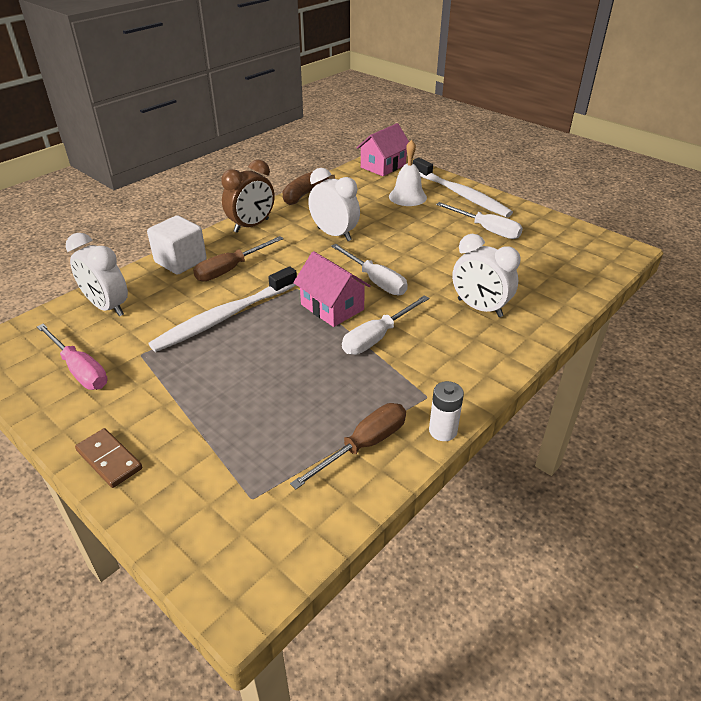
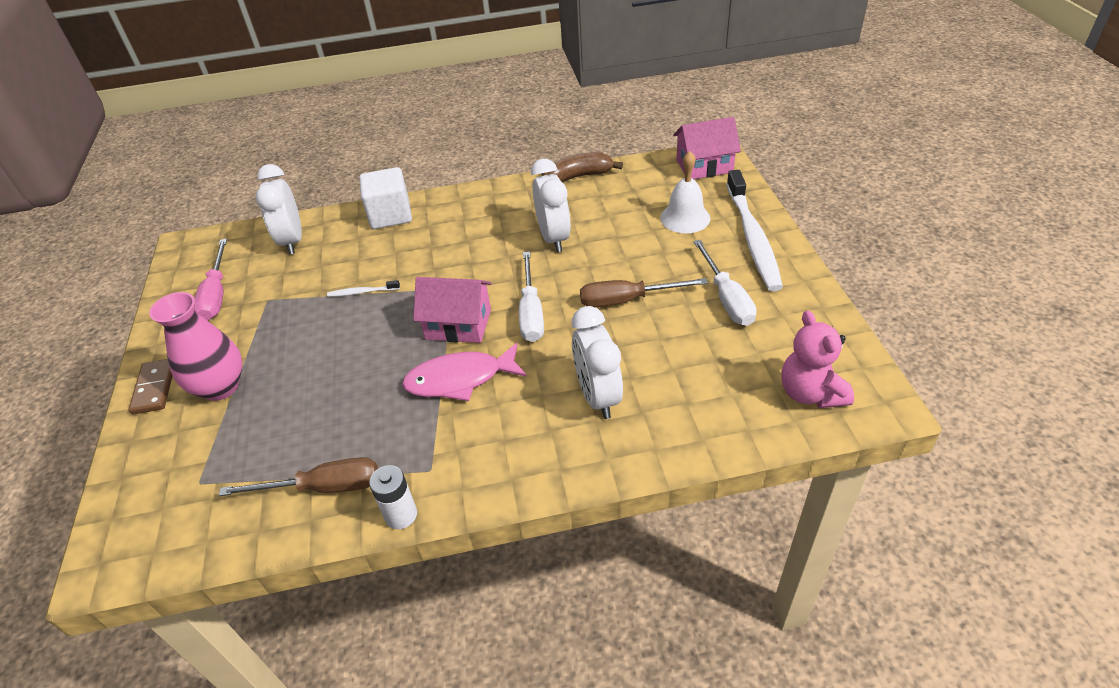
camera: 40 degrees right, 5 degrees up
white toothbrush [149,266,297,352] -> white toothbrush [327,280,400,297], size x0.41
brown screwdriver [193,236,283,281] -> brown screwdriver moved to [580,278,708,307]
brown clock [221,160,275,233] -> none
pink house [293,251,371,327] -> pink house turned 75 degrees counterclockwise [413,277,492,343]
white screwdriver [342,295,429,355] -> pink fish [402,343,527,401]
none -> pink vase [149,292,242,401]
none -> pink teddy bear [781,311,854,408]

